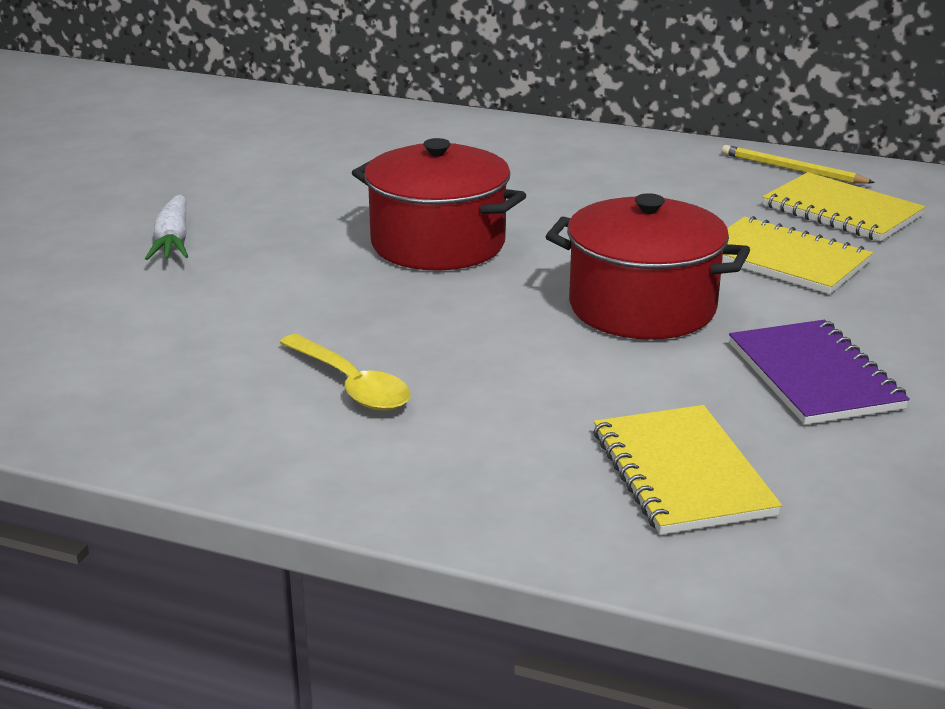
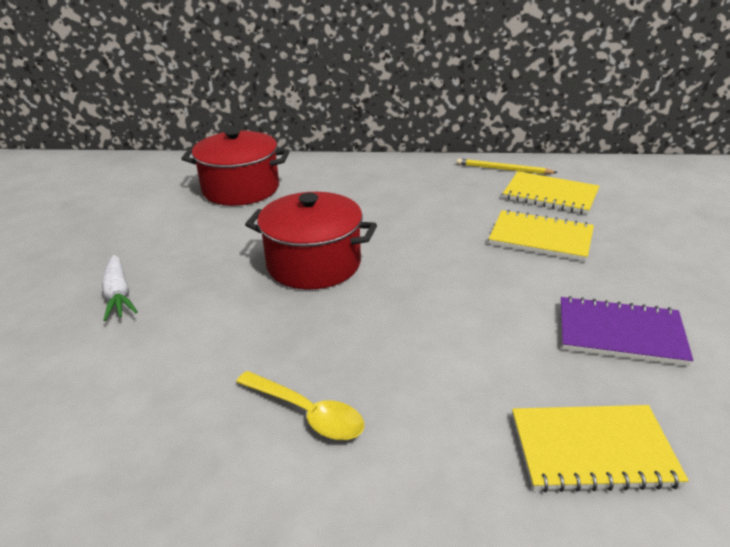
camera: 15 degrees left, 5 degrees up
red pot [546,193,750,340] -> red pot moved to [181,128,290,206]
yellow notebook [593,405,782,535] -> yellow notebook turned 60 degrees counterclockwise [512,405,689,493]
purple notebook [729,320,910,425] -> purple notebook turned 45 degrees counterclockwise [560,296,693,366]

